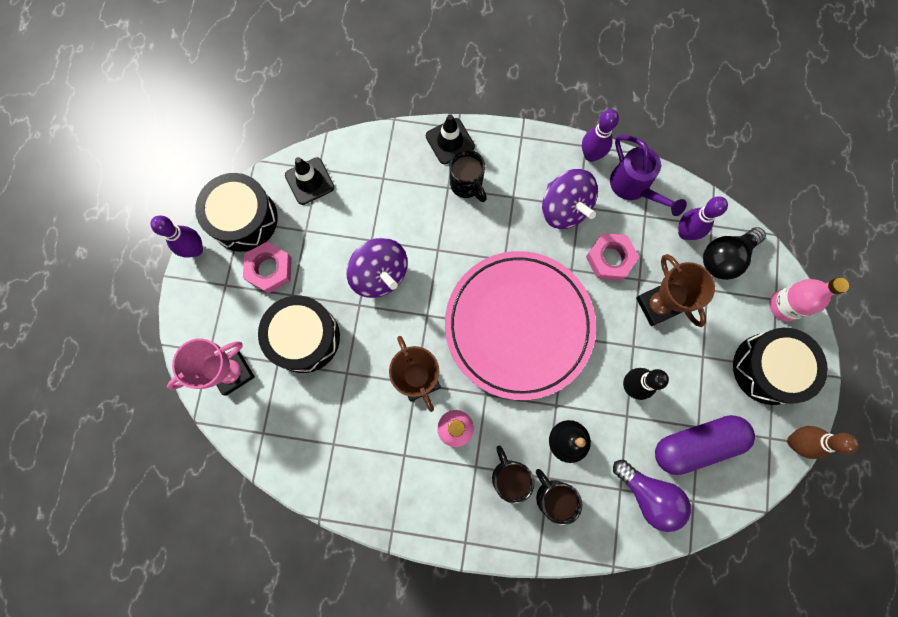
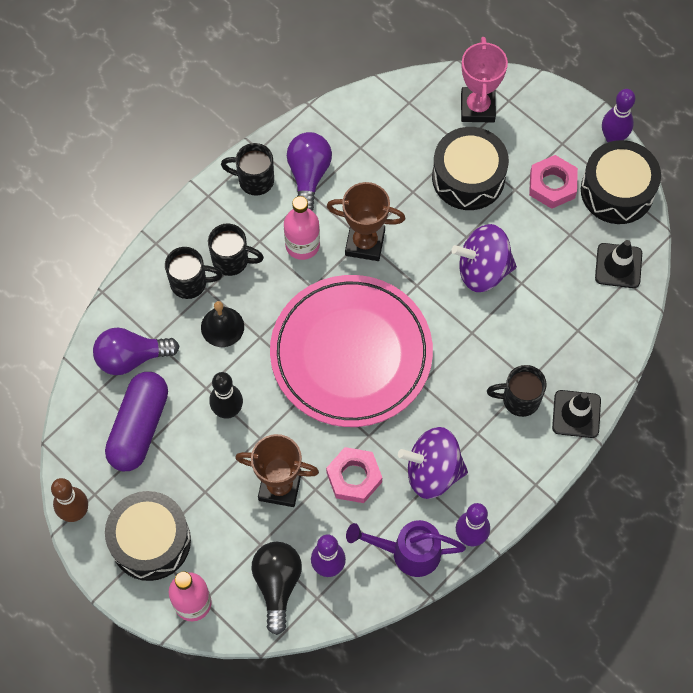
camera: 125 degrees right, 10 degrees down
none -> black mug [221,143,274,196]
none -> purple light bulb [287,132,332,211]

